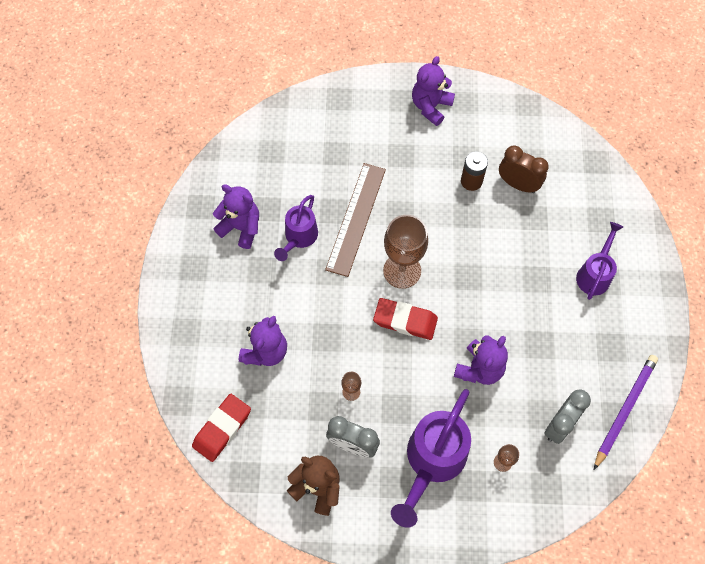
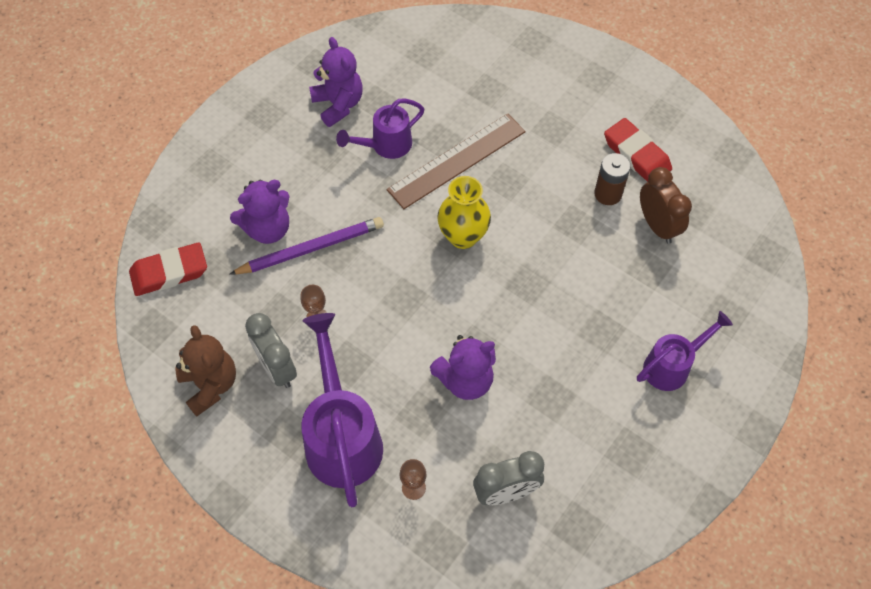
camera: 35 degrees right, 5 degrees down
red eraser [373,298,438,340] -> red eraser moved to [604,118,672,182]
brown goblet [383,215,428,289] -> yellow vase [437,176,491,249]
purple watering can [391,389,471,528] -> purple watering can turned 105 degrees clockwise [301,313,383,507]
purple teddy bear [412,56,455,126] -> none
purple pencil [594,355,658,470] -> purple pencil moved to [229,217,384,275]

